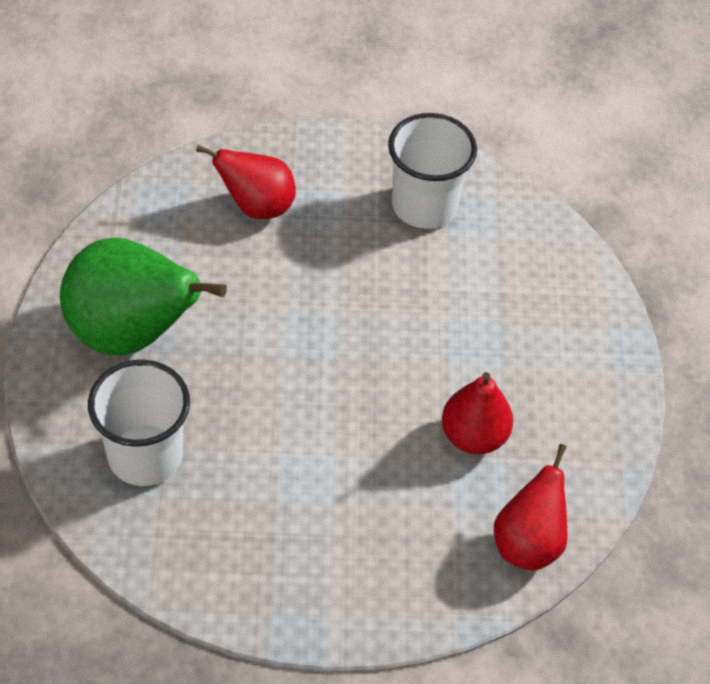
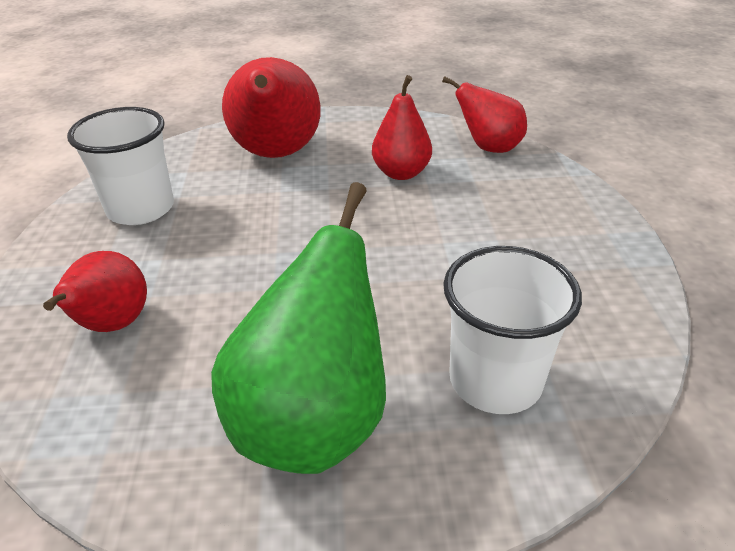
camera: 90 degrees left, 15 degrees down
none -> red pear [222,57,321,158]

